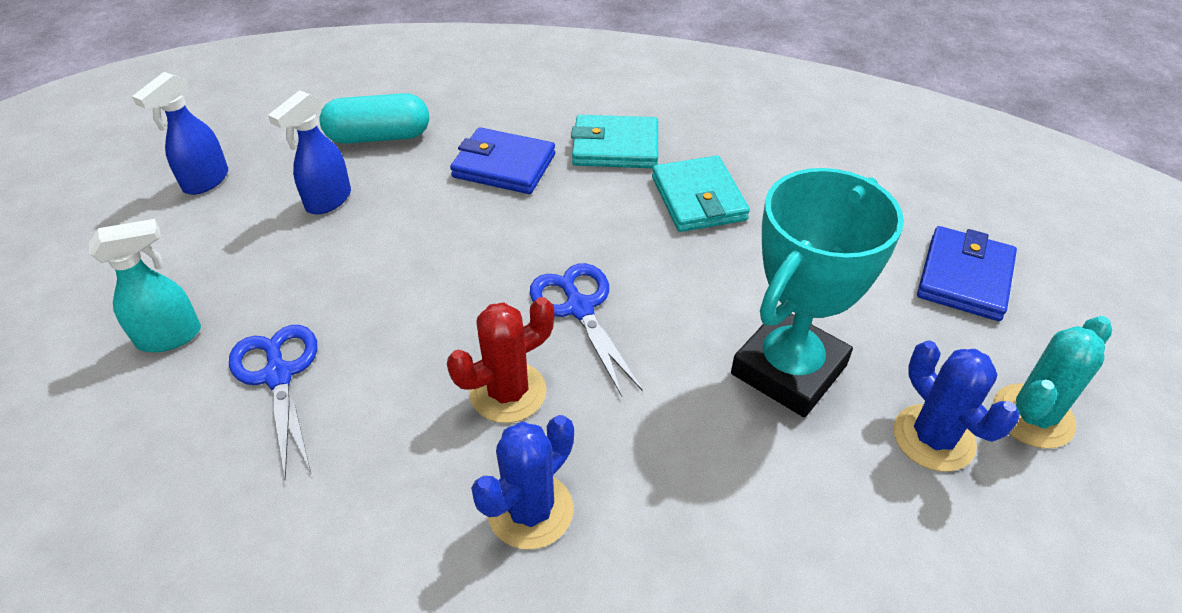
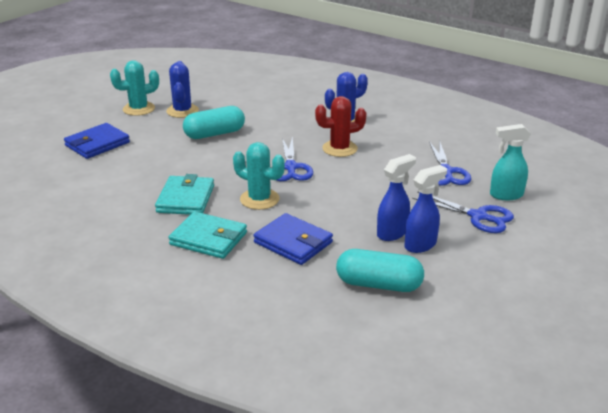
camera: 160 degrees left, 15 degrees down
blue spray bottle [132,72,228,195] -> blue spray bottle moved to [377,154,416,241]
turquoise trophy [731,168,904,417] -> turquoise capsule [183,106,245,139]
none -> turquoise cactus [233,142,285,210]
none -> blue scissors [412,191,514,233]

